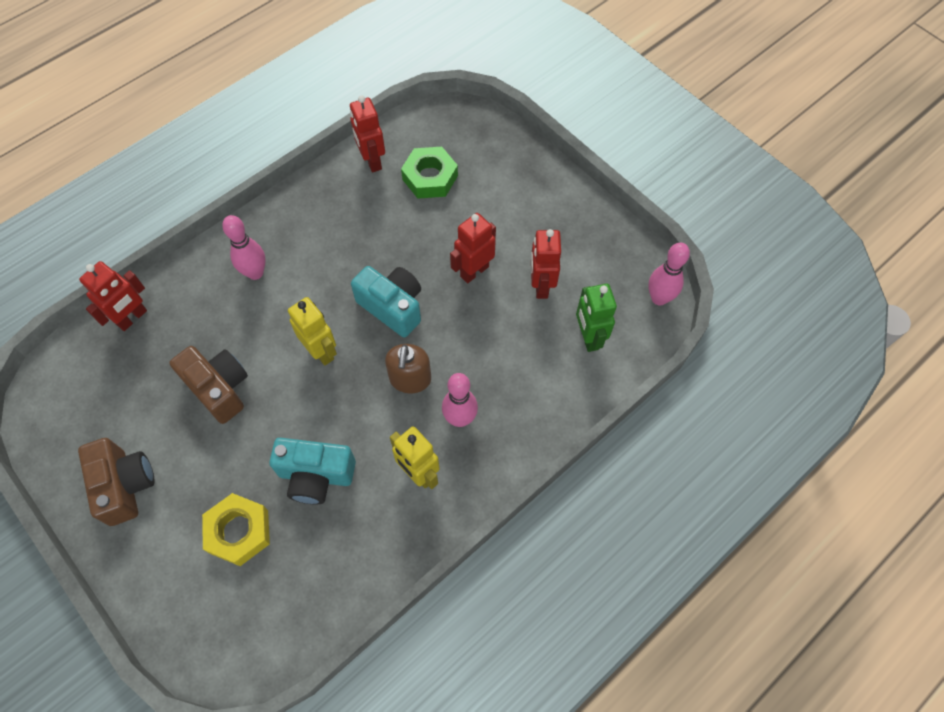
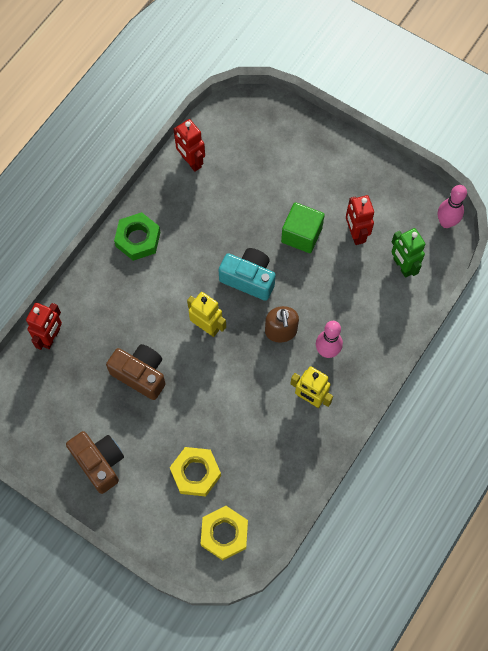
camera: 15 degrees left, 5 degrees up
pink bowling pin [222,215,266,280] -> none
turquoise camera [269,438,356,505] -> none
green nut [401,147,458,199] -> green nut moved to [114,212,160,261]
red robot [450,213,496,283] -> green cube [281,202,325,253]
none -> yellow nut [201,506,248,561]

